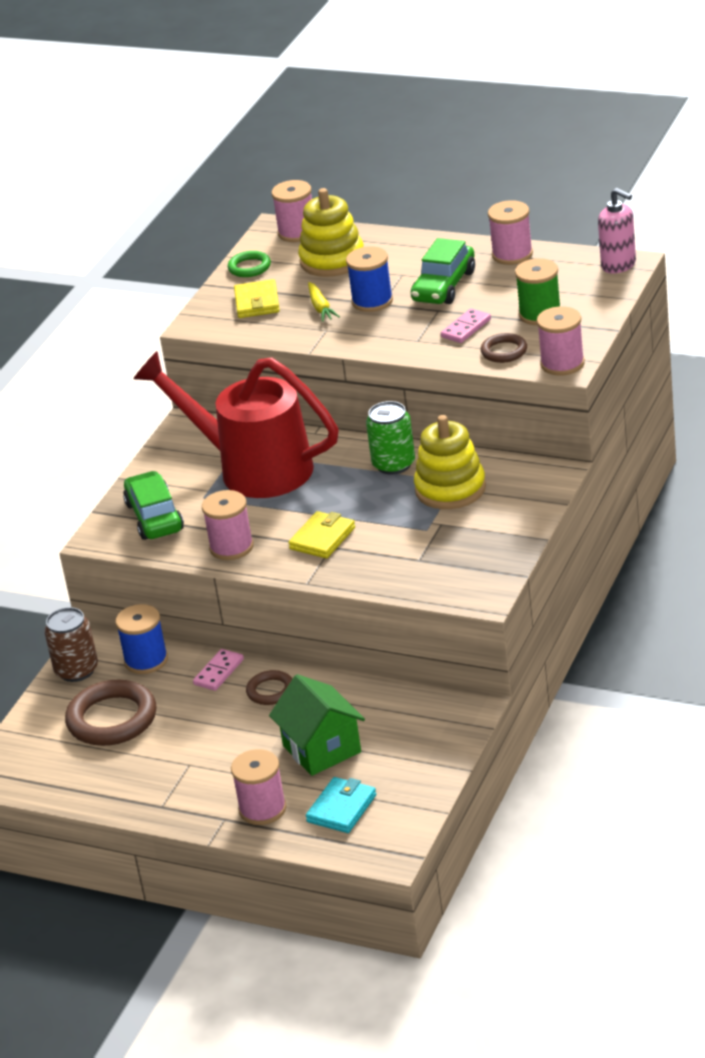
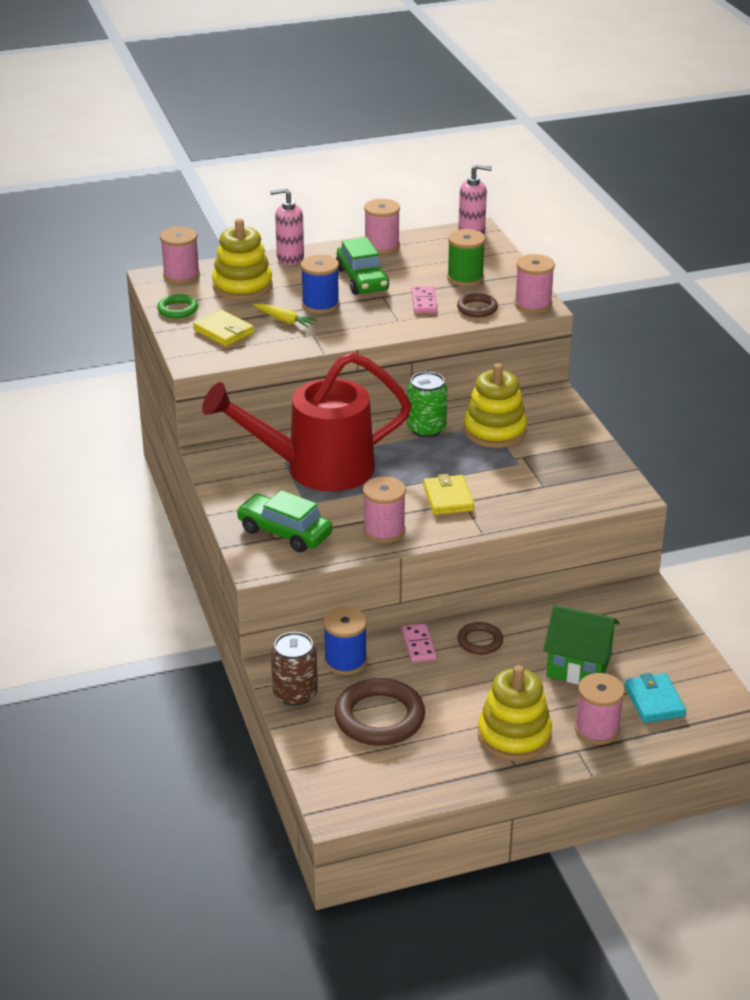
camera: 45 degrees left, 0 degrees up
none -> pink soap dispenser [270,188,304,265]
none -> yellow stacking toy [478,665,552,761]

